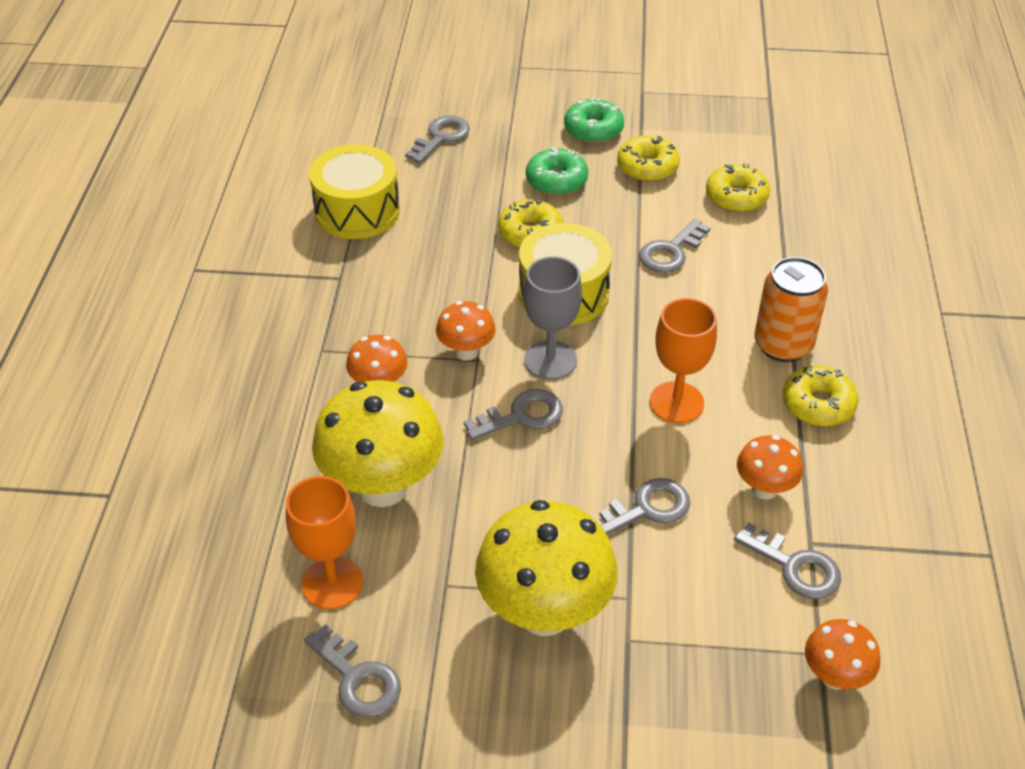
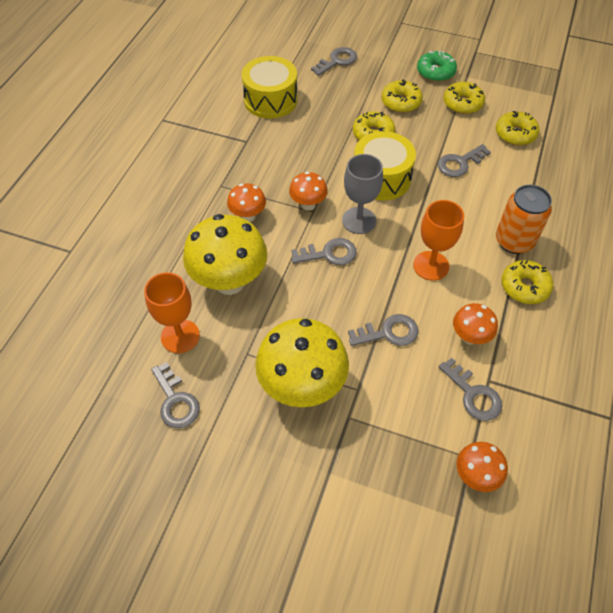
camera: 15 degrees right, 10 degrees up
green donut [526,147,588,196] -> yellow donut [381,79,423,113]

